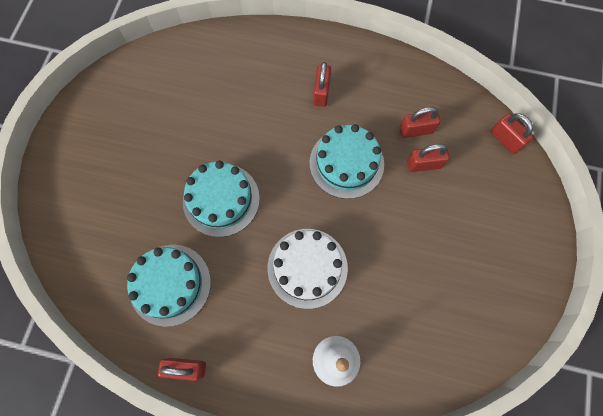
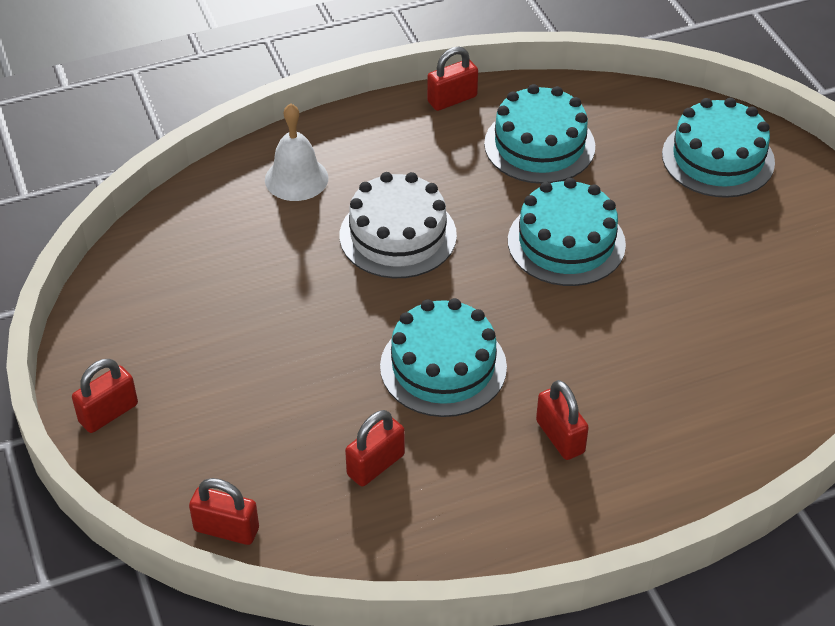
camera: 145 degrees right, 25 degrees down
red padlock [407,144,450,172] -> red padlock moved to [72,359,138,433]
none -> turquoise cake [662,98,775,198]

